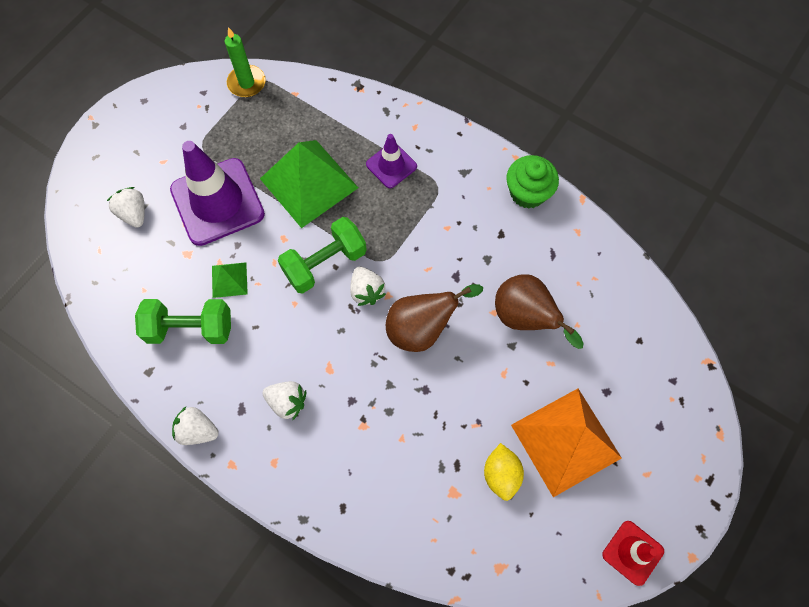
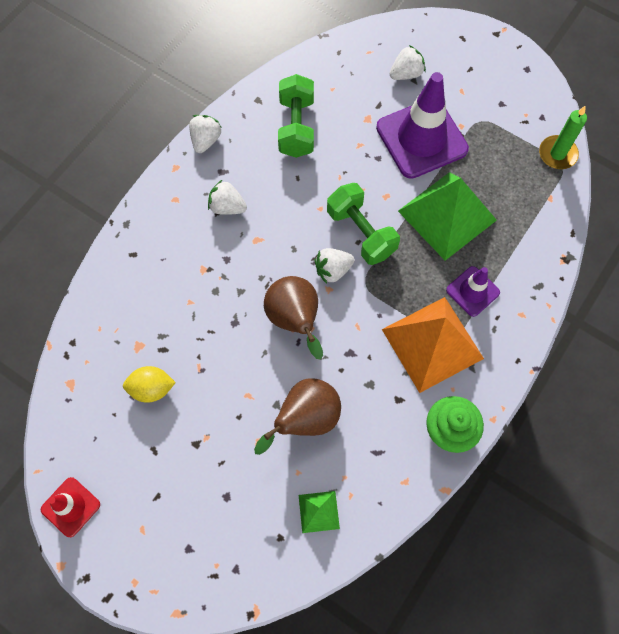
camera: 90 degrees right, 0 degrees up
green pyramid [212,262,248,298] -> green pyramid moved to [298,491,340,533]
white strawberry [262,381,307,420] -> white strawberry turned 90 degrees clockwise [208,179,247,215]
orange pyramid [511,389,622,497] -> orange pyramid moved to [382,297,484,393]

